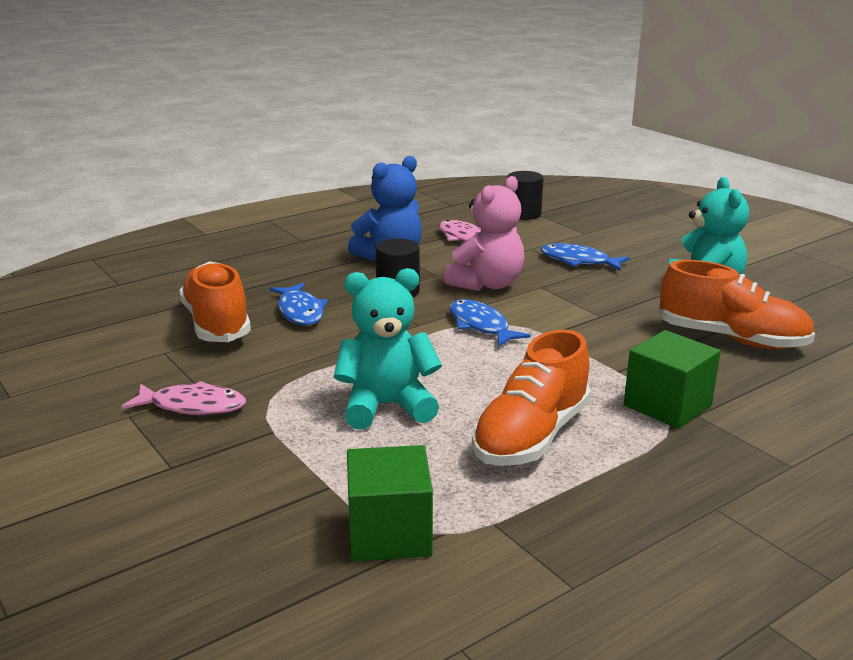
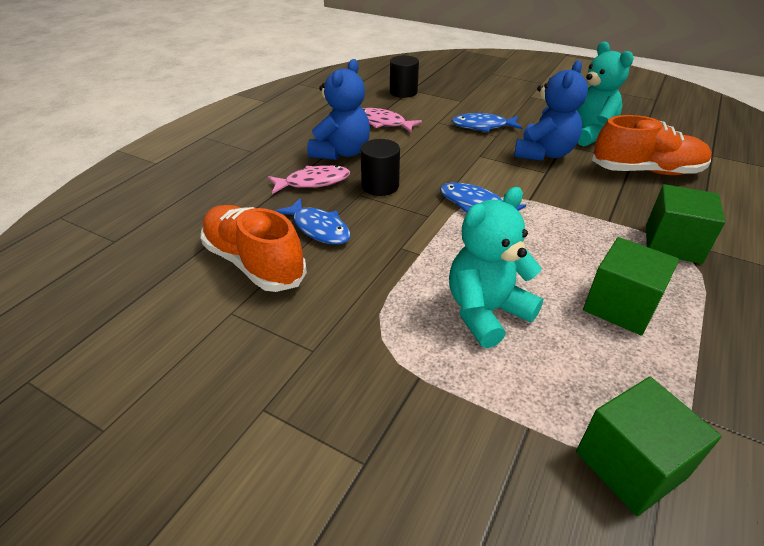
camera: 25 degrees left, 15 degrees up
pink fish [121,381,246,415] -> pink fish moved to [268,165,350,194]
pink teddy bear [444,176,525,291] -> none
orange shoe [472,330,591,466] -> green cube [583,237,679,336]
none -> blue teddy bear [514,60,588,161]

